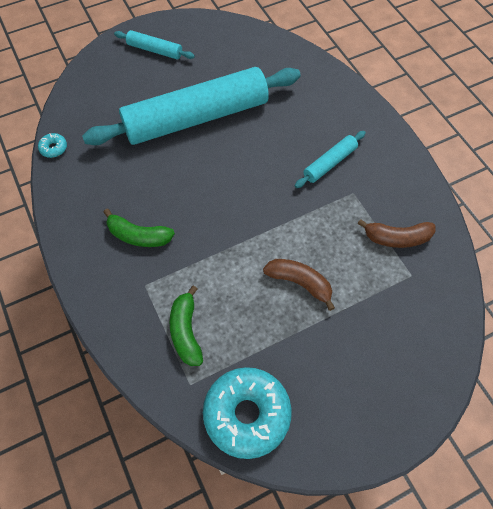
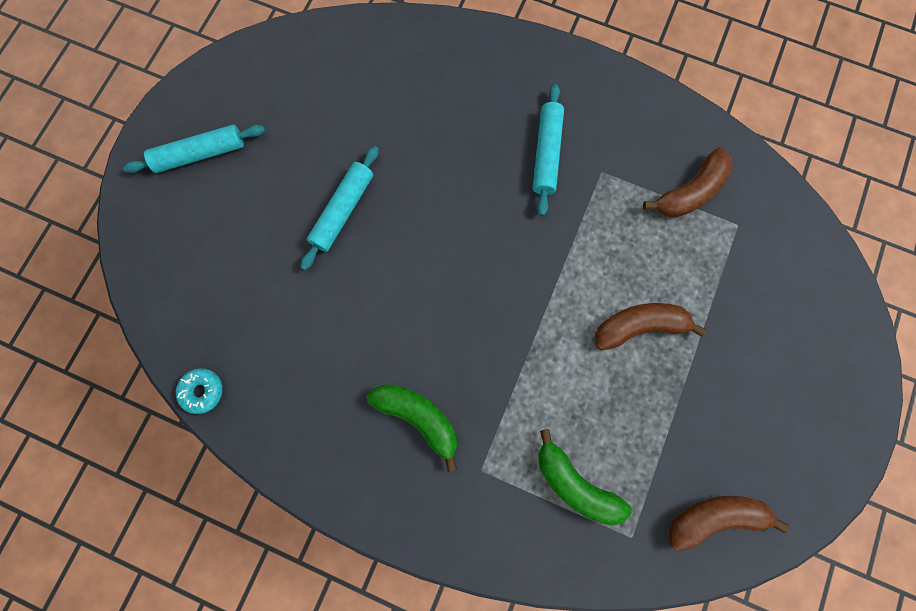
camera: 40 degrees left, 15 degrees up
turquoise rolling pin [82,67,301,145] -> turquoise rolling pin [300,146,379,270], size x0.42
green banana [104,209,175,247] -> green banana turned 120 degrees counterclockwise [367,384,457,472]
turquoise donut [203,367,292,459] -> brown banana [668,496,790,551]

